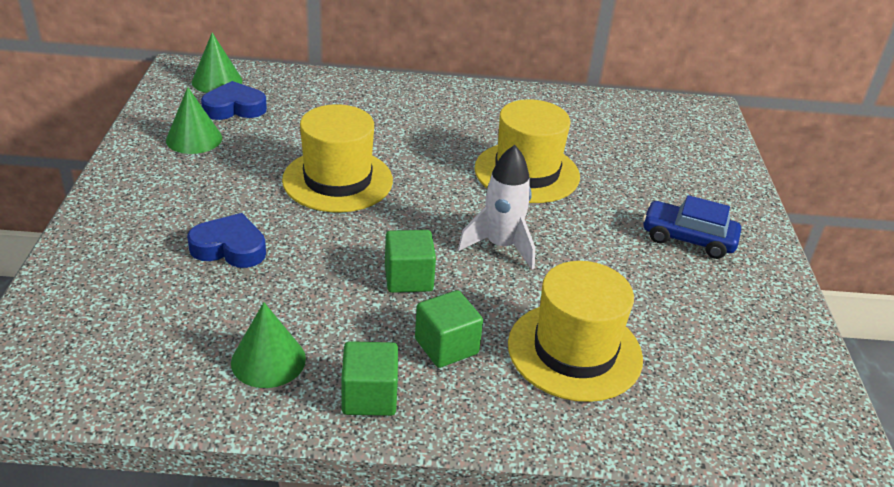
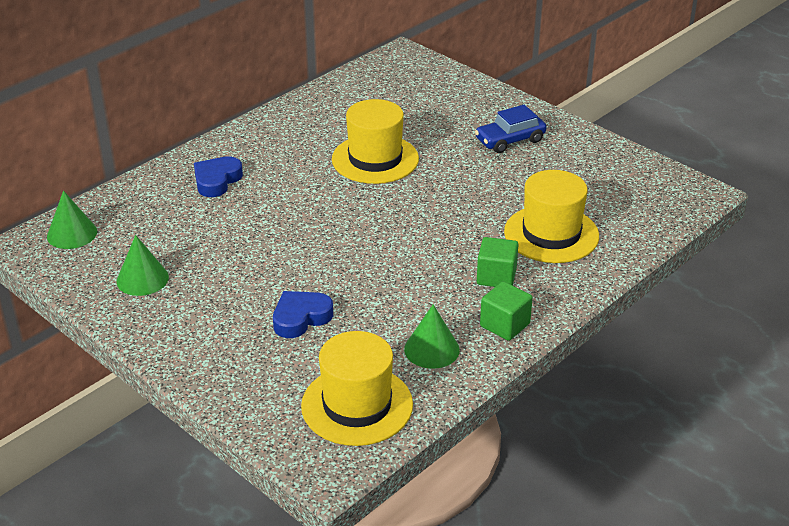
camera: 45 degrees left, 0 degrees up
blue heart [201,81,267,120] -> blue heart moved to [194,156,243,197]
yellow hat [282,104,393,212] -> yellow hat moved to [301,331,413,446]
green cube [385,230,436,293] -> none
white rocket [458,145,535,269] -> none

